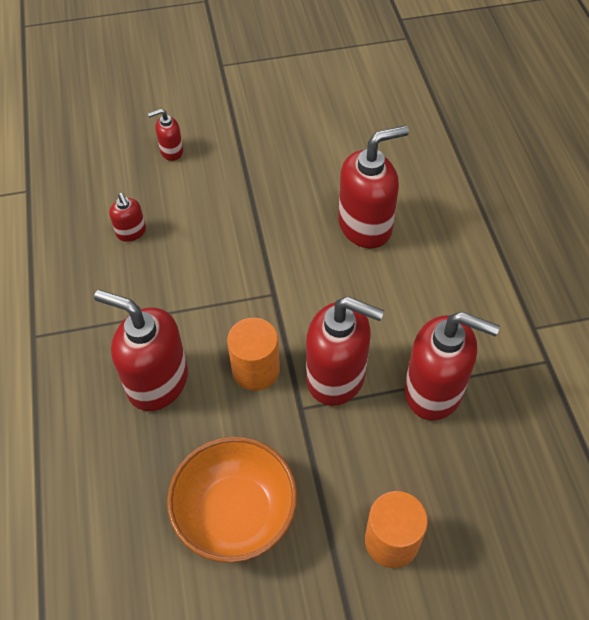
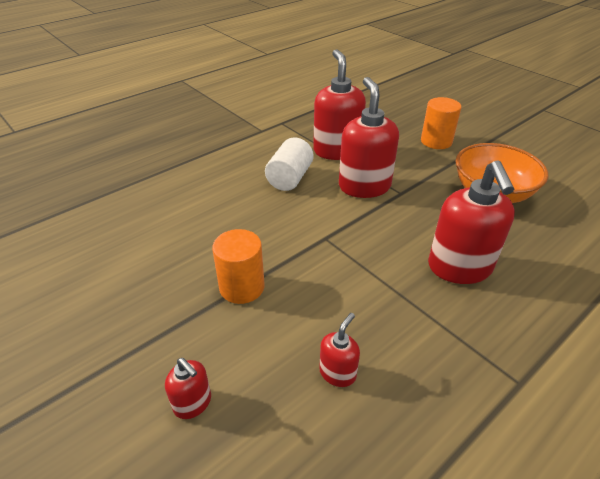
camera: 120 degrees left, 15 degrees down
orange cylinder [227,318,280,391] -> orange cylinder moved to [212,229,265,304]
red soap dispenser [338,125,409,248] -> none
none -> white cylinder [265,138,314,191]

